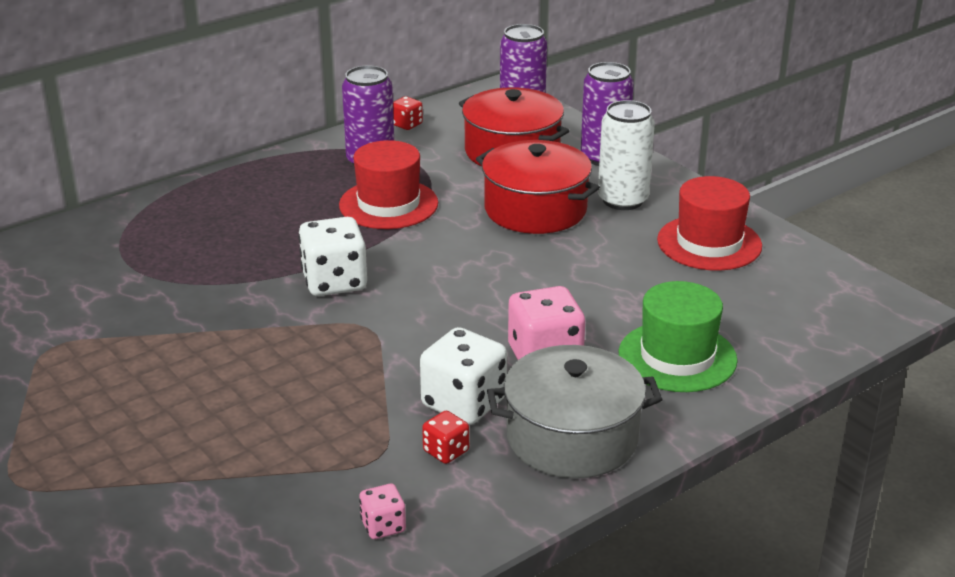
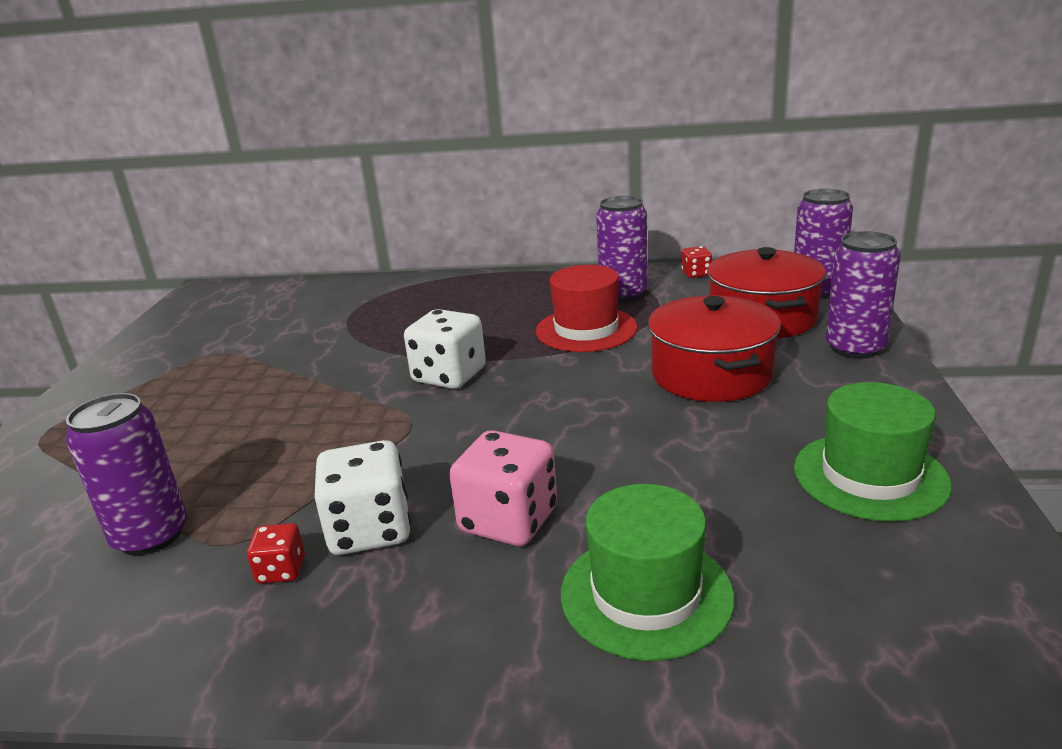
camera: 45 degrees right, 5 degrees down
pink dice [359,484,406,539] -> none
grey pot [487,345,663,478] -> none
white can [598,100,655,210] -> none
red hat [657,176,762,271] -> green hat [794,382,952,522]
none -> purple can [65,393,187,556]

